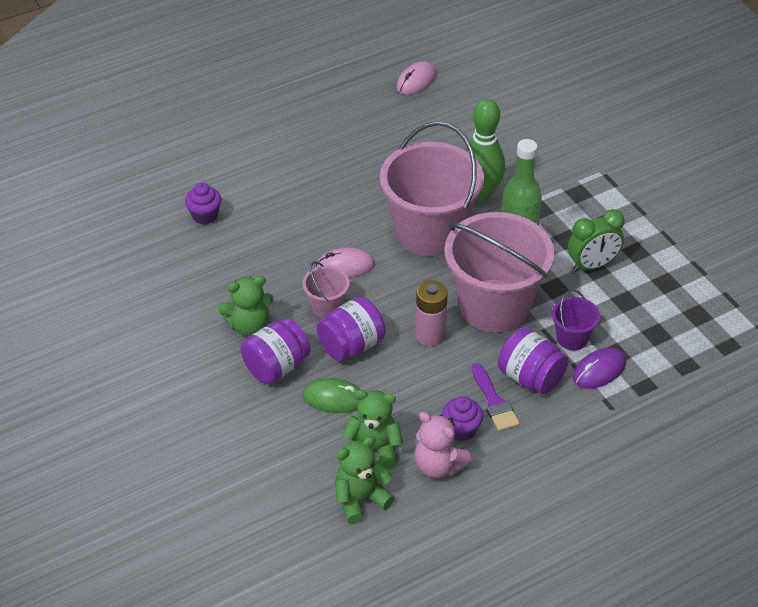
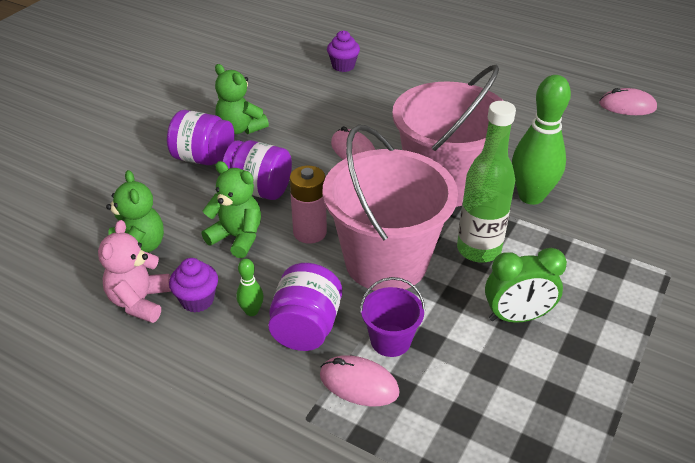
camera: 60 degrees right, 5 degrees down
pink bucket [302,261,350,318] -> none
green mouse [302,378,361,413] -> none
green teddy bear [335,436,395,524] -> green teddy bear moved to [202,161,261,258]
purple brush [471,363,520,431] -> green bowling pin [236,259,264,316]
green clock [568,209,625,272] -> green clock turned 45 degrees counterclockwise [485,248,567,323]
purple mouse [573,348,626,389] -> pink mouse [320,355,400,406]

